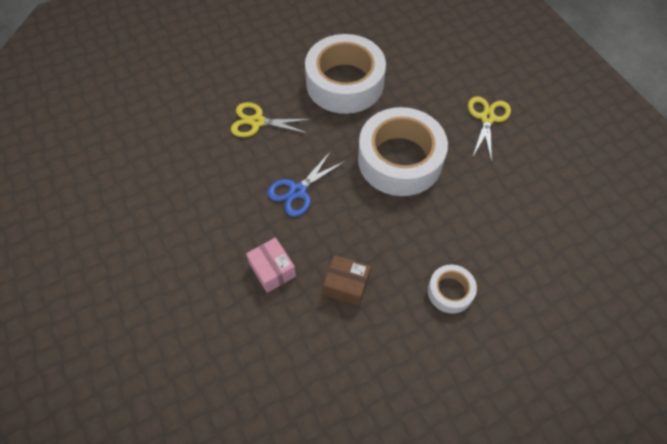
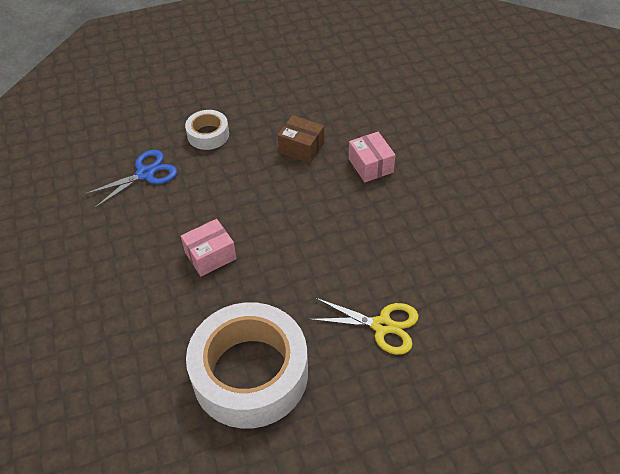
camera: 170 degrees left, 10 degrees down
blue scissors [267,151,345,217] -> blue scissors moved to [84,150,177,209]
white tape [358,107,448,196] -> pink box [181,219,237,276]
yellow scissors [468,96,511,163] -> none

